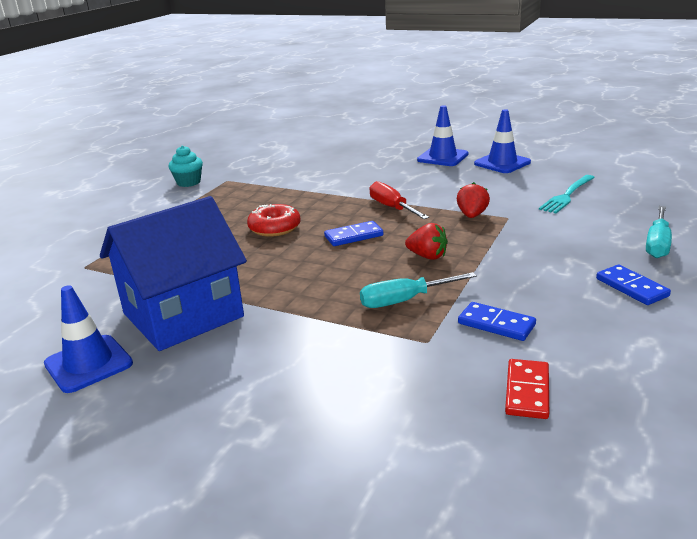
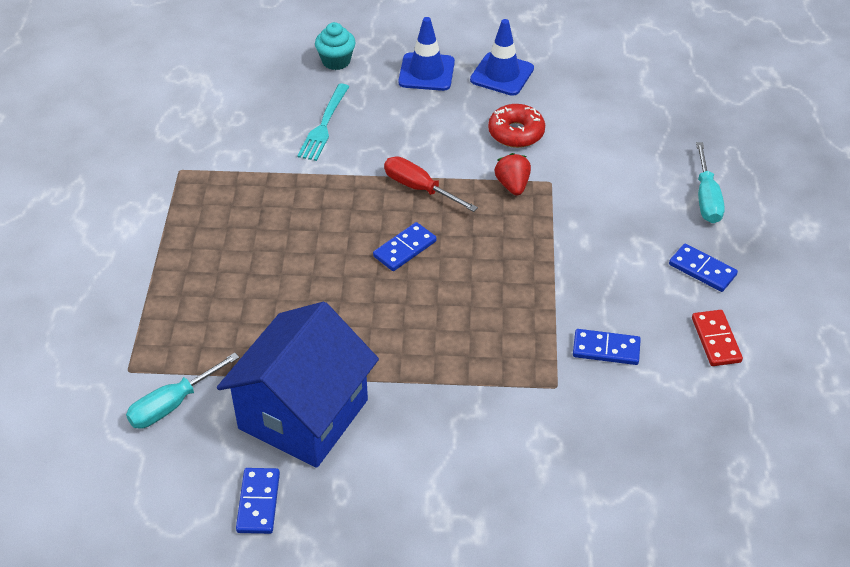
camera: 25 degrees left, 20 degrees up
blue traffic cone [44,285,133,393] -> blue domino [236,468,280,534]
turquoise cupcake [169,145,203,187] -> turquoise cupcake moved to [315,22,356,70]
red donut [247,204,301,237] -> red donut moved to [488,104,545,148]
turquoise screwdriver [360,272,477,308] -> turquoise screwdriver moved to [126,353,240,429]
red strawberry [405,223,448,260] -> none
red domino [505,359,549,419] -> red domino moved to [692,310,743,366]
turquoise fork [539,175,595,213] -> turquoise fork moved to [297,84,349,161]

